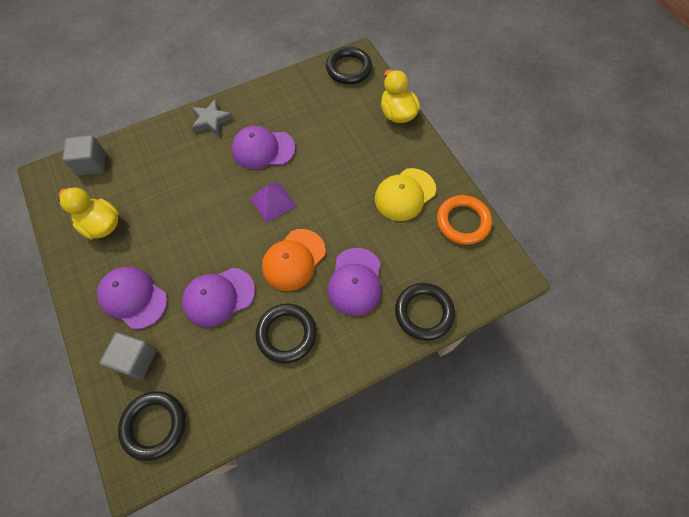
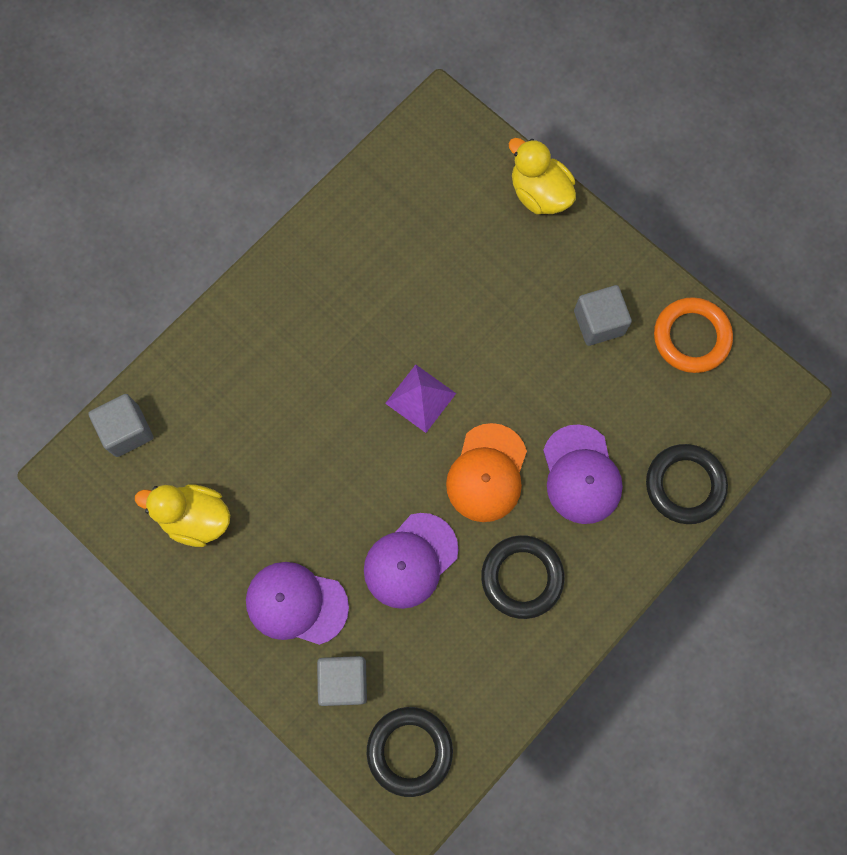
camera: 20 degrees left, 10 degrees up
grey star [191,99,233,137] -> none
purple cap [232,126,295,169] -> none
black ring [326,47,372,84] -> none
yellow cap [375,168,436,221] -> grey cube [574,285,632,346]

